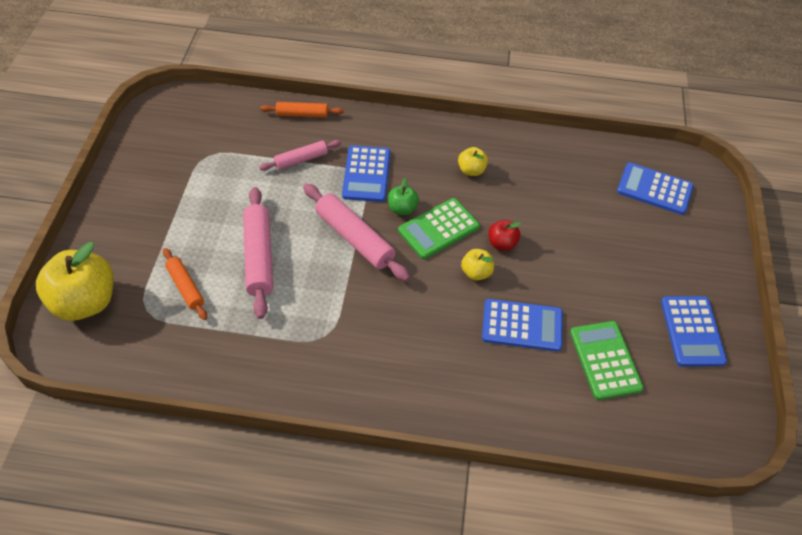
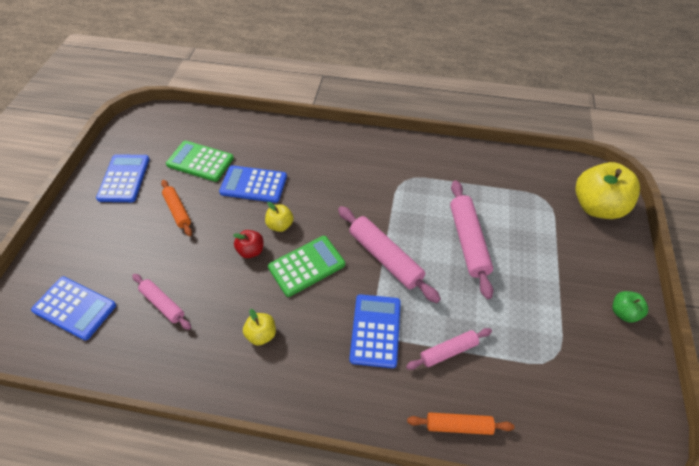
camera: 175 degrees left, 0 degrees up
orange rolling pin [163,248,207,320] -> orange rolling pin moved to [161,180,192,236]
green apple [388,178,419,215] -> green apple moved to [612,291,648,323]
green calculator [570,321,644,400] -> green calculator turned 120 degrees clockwise [166,141,234,182]
none -> pink rolling pin [132,274,191,330]

